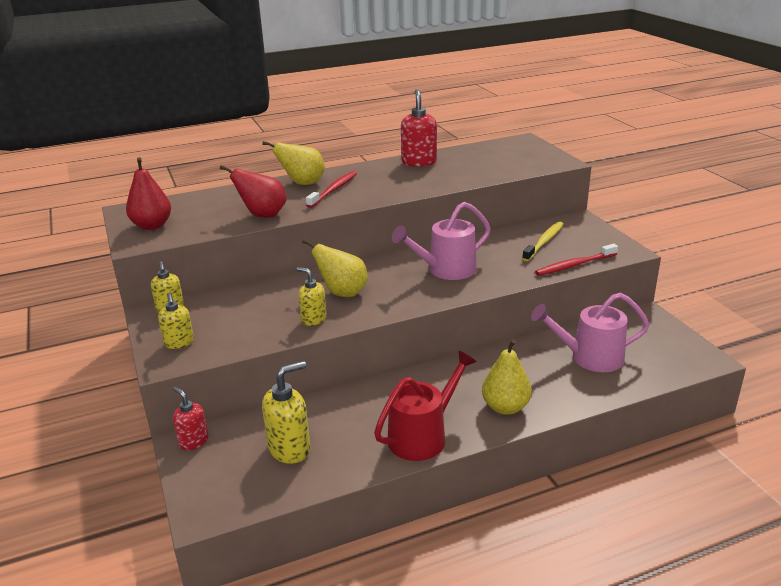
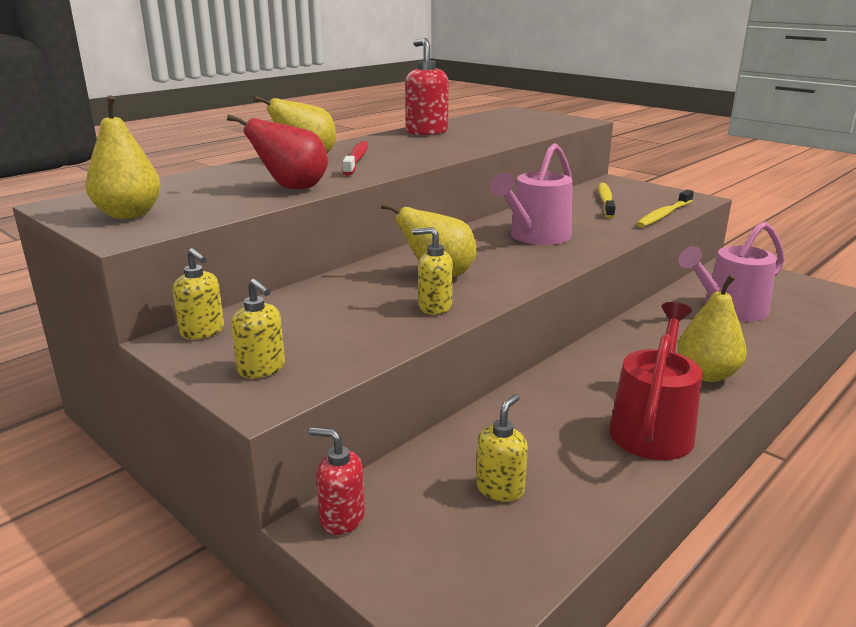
camera: 25 degrees left, 5 degrees down
red pear [126,157,171,230] -> yellow pear [85,96,161,219]
yellow soap dispenser [262,361,311,464] -> yellow soap dispenser [476,394,528,502], size x0.64
red toothbrush [535,244,618,276] -> yellow toothbrush [636,190,694,228]

